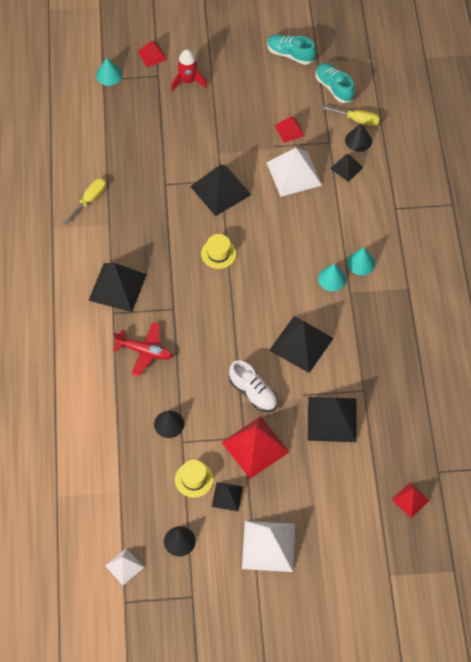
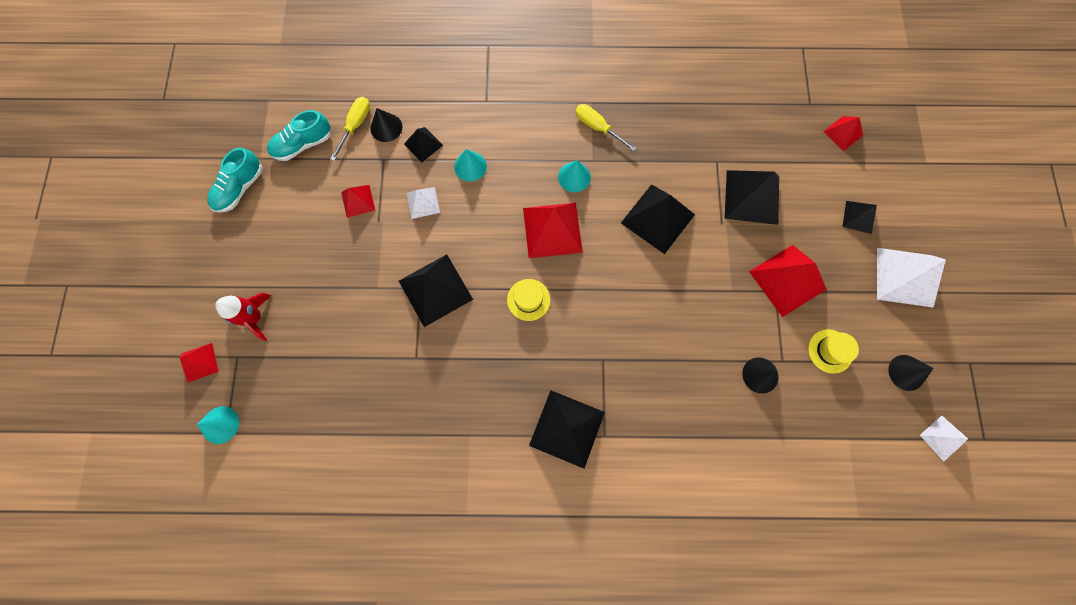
camera: 85 degrees left, 15 degrees up
yellow screwdriver [63,178,106,224] -> yellow screwdriver moved to [575,104,637,152]
red plane [113,322,173,377] -> none
black pyramid [212,482,243,511] -> black pyramid moved to [842,201,877,234]
white shoe [229,360,278,412] -> none
white pyramid [267,148,322,197] -> white pyramid [407,187,440,219], size x0.54
turquoise cone [347,247,376,275] -> turquoise cone moved to [454,149,487,182]
none -> red pyramid [523,203,583,258]

